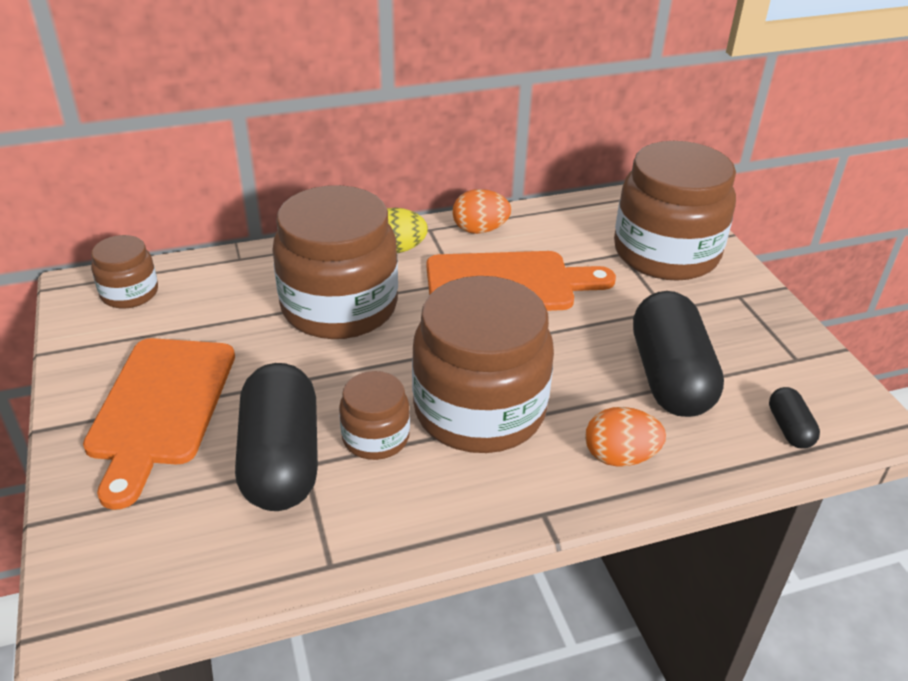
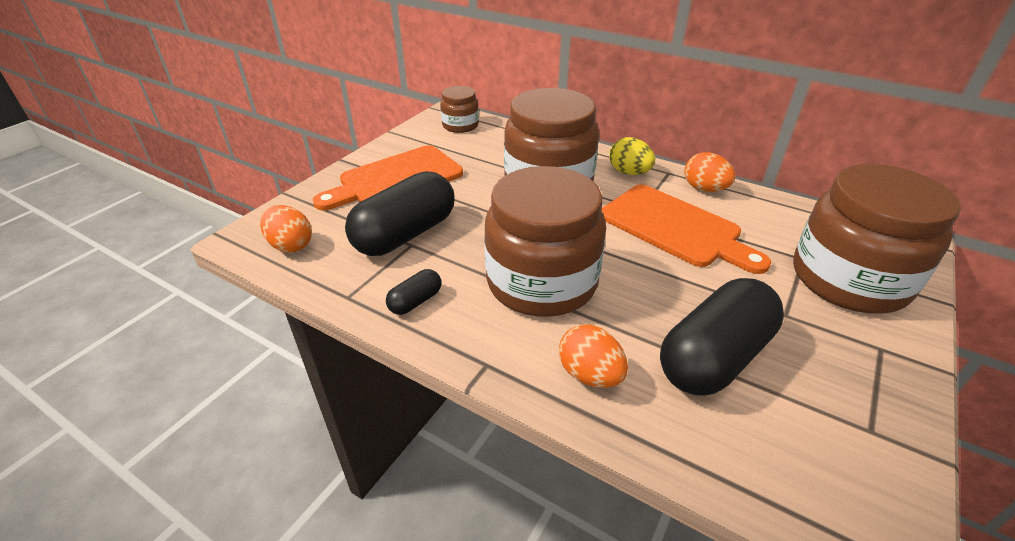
camera: 50 degrees right, 0 degrees up
brown jar [339,371,410,460] -> none
black capsule [769,387,820,449] -> black capsule moved to [386,269,442,315]
none -> orange egg [260,205,312,253]

